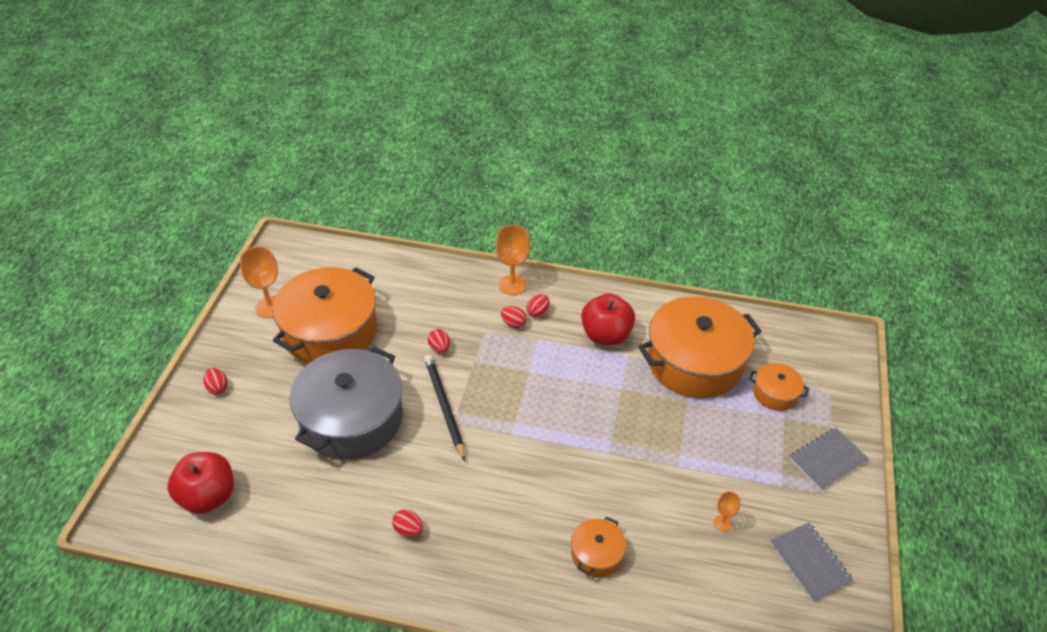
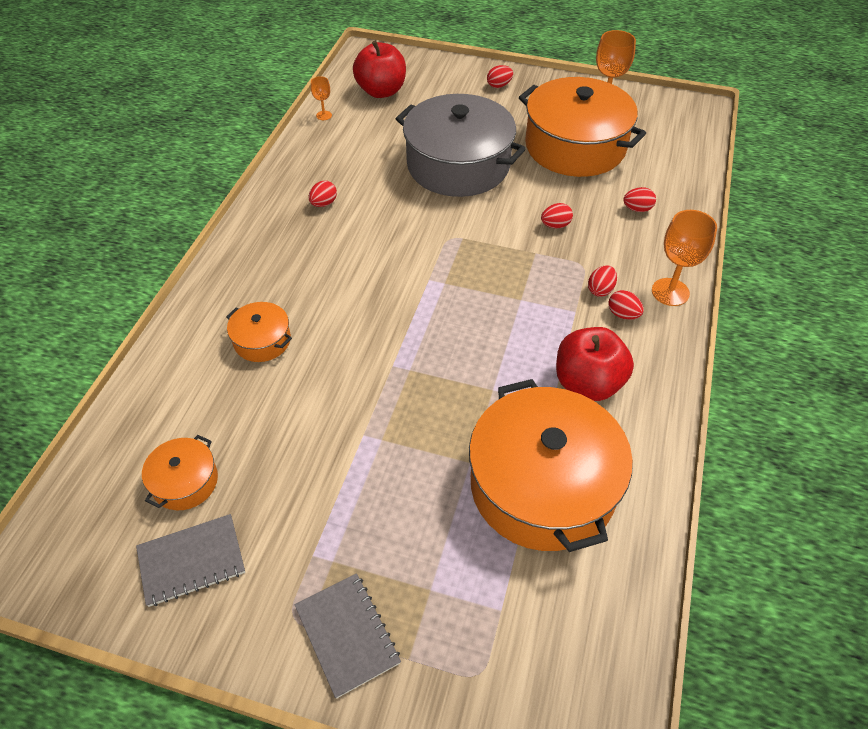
camera: 95 degrees right, 5 degrees up
black pencil [424,355,465,461] -> none
orange goblet [713,491,741,531] -> orange goblet moved to [311,76,332,120]
orange pot [750,363,809,411] -> orange pot moved to [142,435,218,510]
none -> red egg [623,187,656,212]

